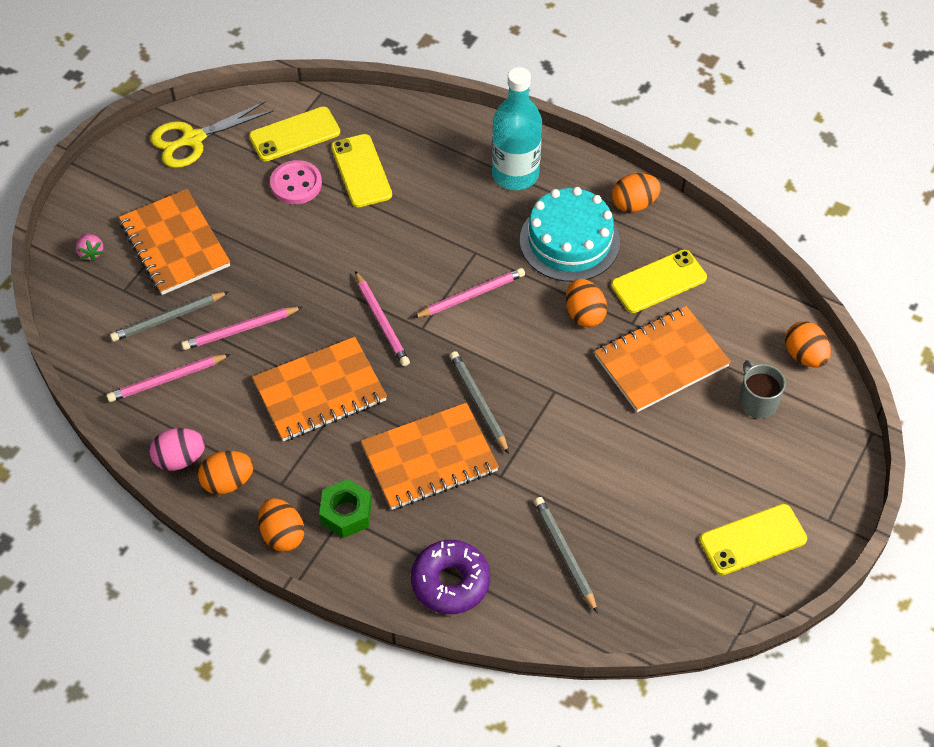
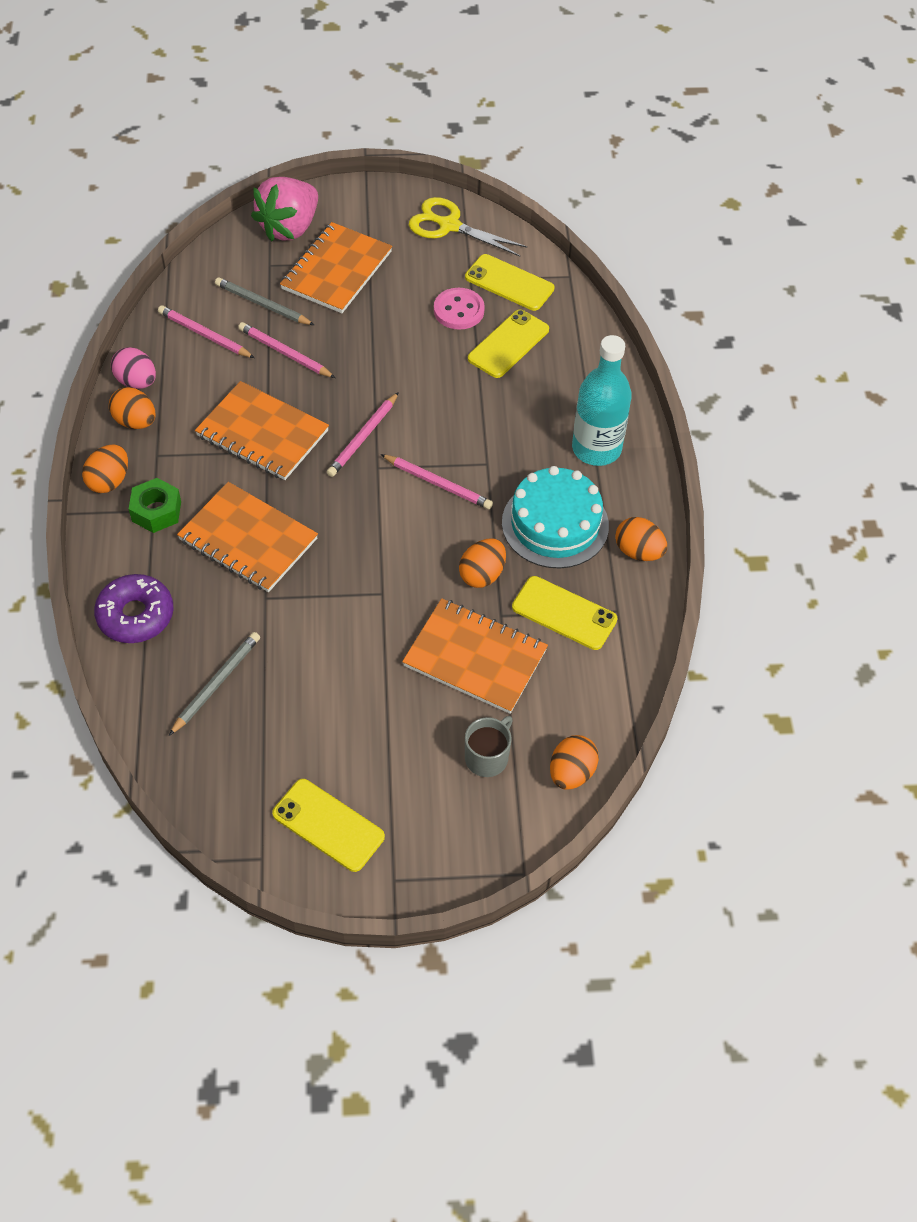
camera: 55 degrees right, 0 degrees up
pink strawberry [76,233,104,261] -> pink strawberry [251,177,318,242], size x2.49
grey pencil [450,351,509,454] -> none

